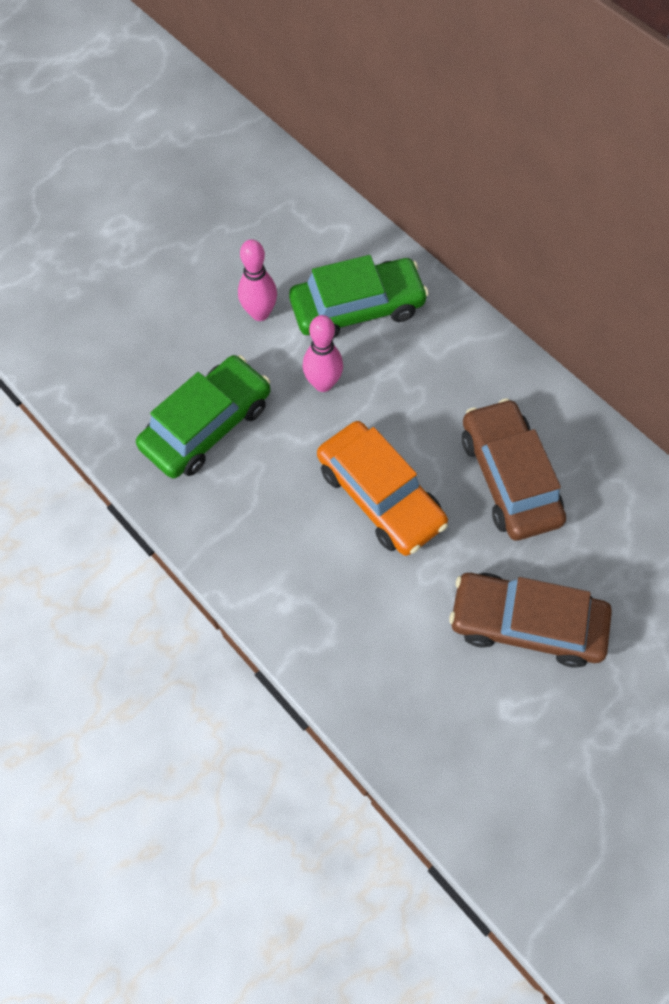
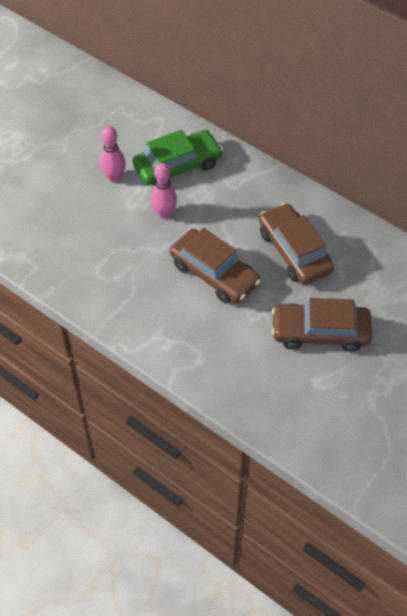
camera: 10 degrees left, 10 degrees down
green car [136,355,271,478] -> none
orange car [317,421,448,556] -> brown car [170,228,261,304]

